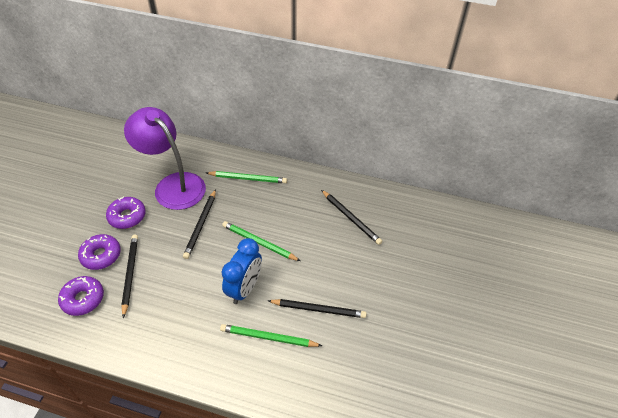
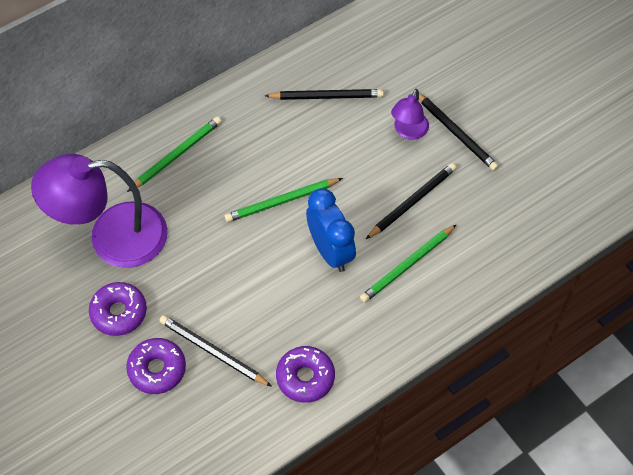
camera: 50 degrees left, 10 degrees up
purple donut [58,276,104,316] -> purple donut moved to [276,346,335,403]
black pencil [183,189,216,259] -> black pencil moved to [419,93,499,171]
none -> purple lamp [391,89,429,140]

